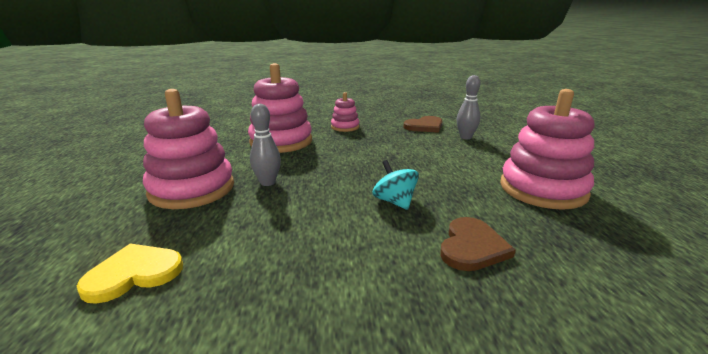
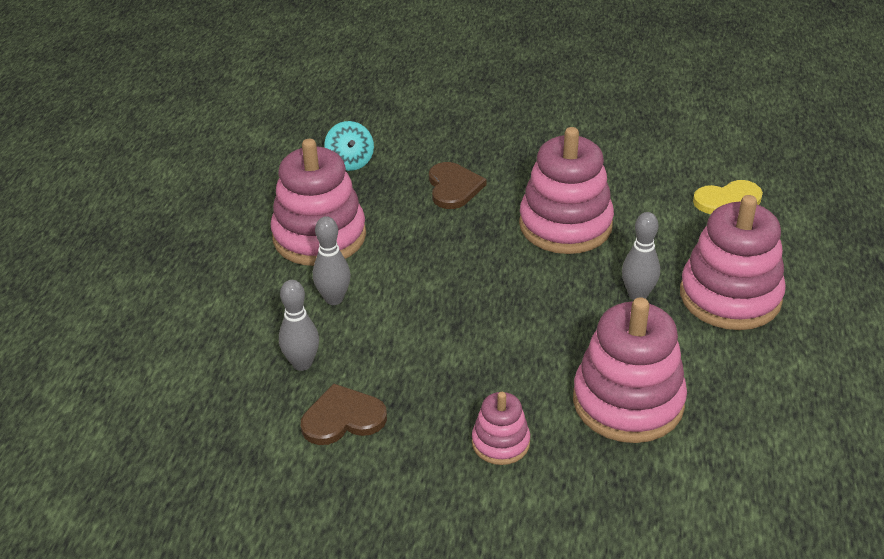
camera: 165 degrees left, 15 degrees up
turquoise spinning top [372,160,419,210] -> turquoise spinning top moved to [324,121,374,171]
brown heart [440,217,516,271] -> brown heart turned 135 degrees clockwise [429,162,487,209]
none -> grey bowling pin [313,216,351,305]
none -> pink stacking toy [519,127,614,254]

